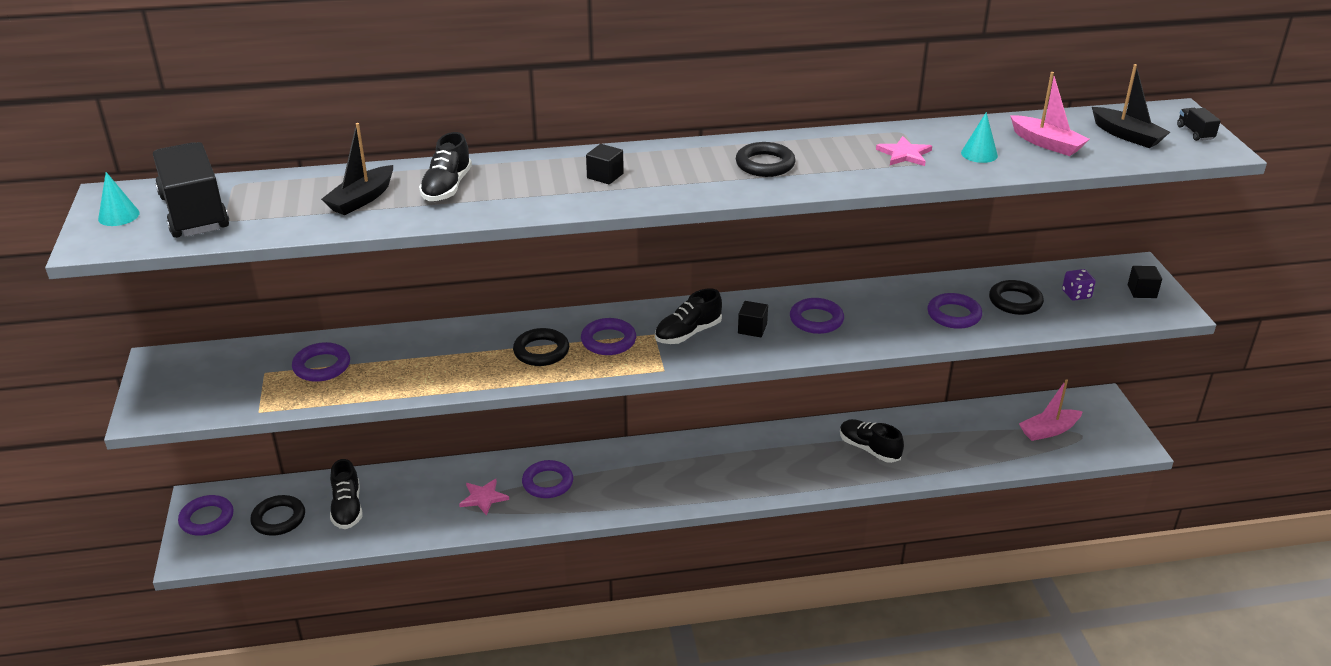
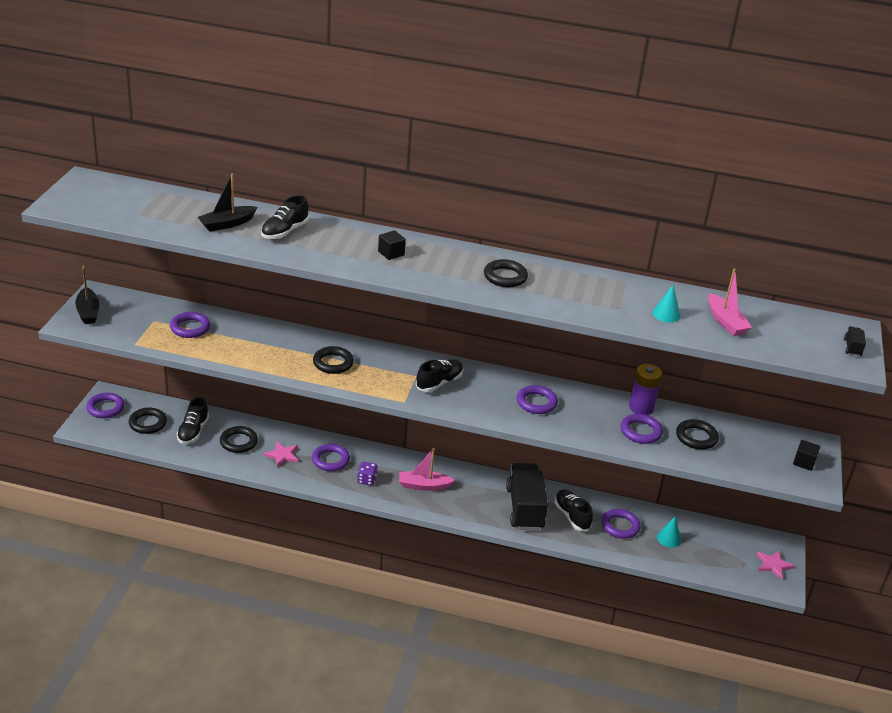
camera: 20 degrees right, 0 degrees up
turquoise cone [98,172,140,226] -> turquoise cone moved to [657,517,681,548]
black truck [153,142,229,238] -> black truck moved to [506,463,548,530]
purple ring [581,318,636,355] -> purple ring moved to [601,509,641,539]
black shoe [655,288,722,344] -> black shoe turned 150 degrees clockwise [416,359,463,392]
black cube [738,301,768,337] -> none
pink star [876,136,932,166] -> pink star moved to [757,551,795,580]
pink boat [1019,379,1083,441] -> pink boat moved to [399,448,455,491]
purple dice [1062,269,1096,301] -> purple dice moved to [357,462,377,486]
black boat [1092,64,1170,148] -> black boat moved to [75,266,99,324]
none -> black ring [220,426,258,453]
none -> purple battery [629,364,662,415]

